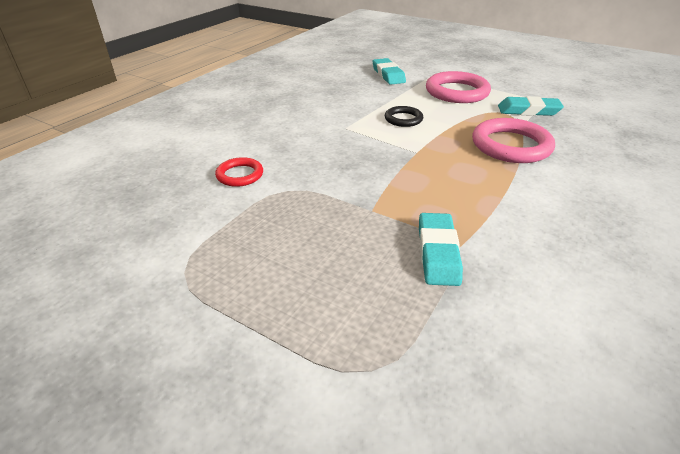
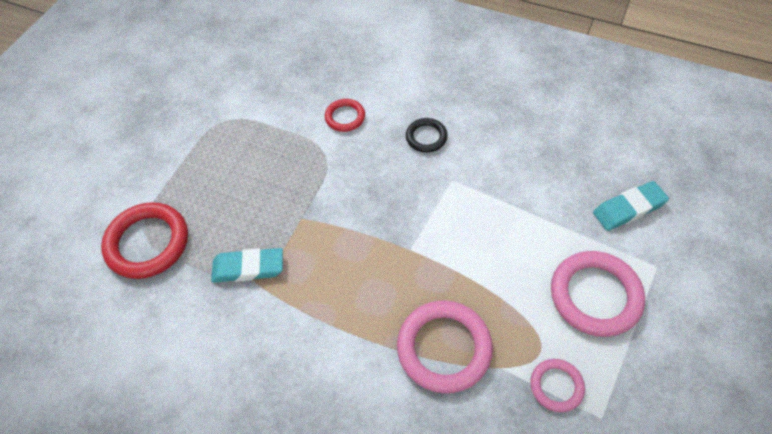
camera: 85 degrees right, 20 degrees up
black ring [385,106,423,127] -> black ring moved to [406,118,448,153]
turquoise eraser [498,96,564,116] -> pink ring [530,359,585,412]
none -> red ring [101,202,188,279]

